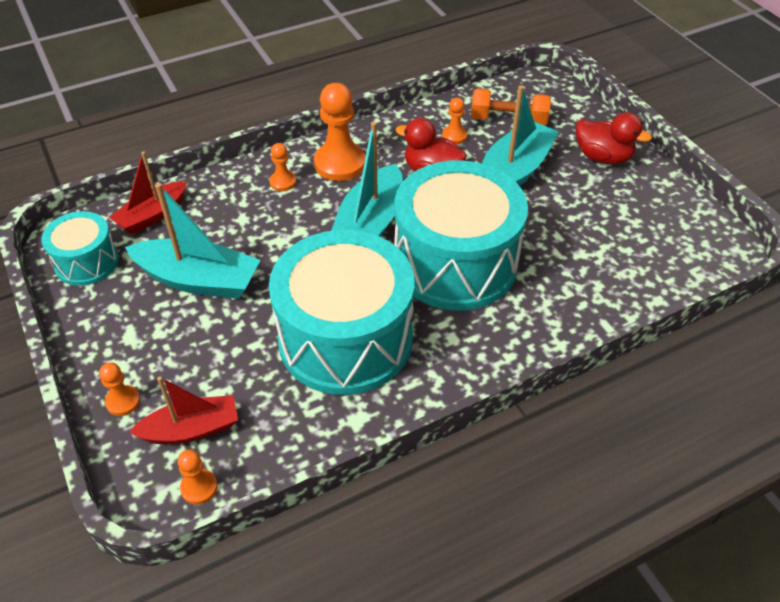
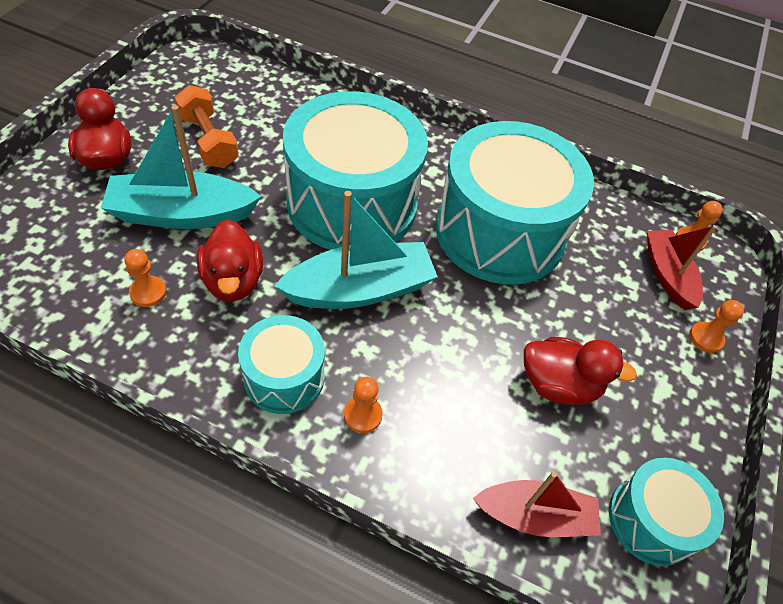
camera: 135 degrees left, 5 degrees up
turquoise boat [125,183,260,299] -> red duck [524,337,637,405]
red boat [129,377,238,444] -> red boat turned 45 degrees clockwise [647,225,717,310]
orange pawn [314,83,366,181] -> turquoise drum [238,315,325,414]
orange dumbbell [471,88,551,126] -> orange dumbbell moved to [175,85,239,168]

